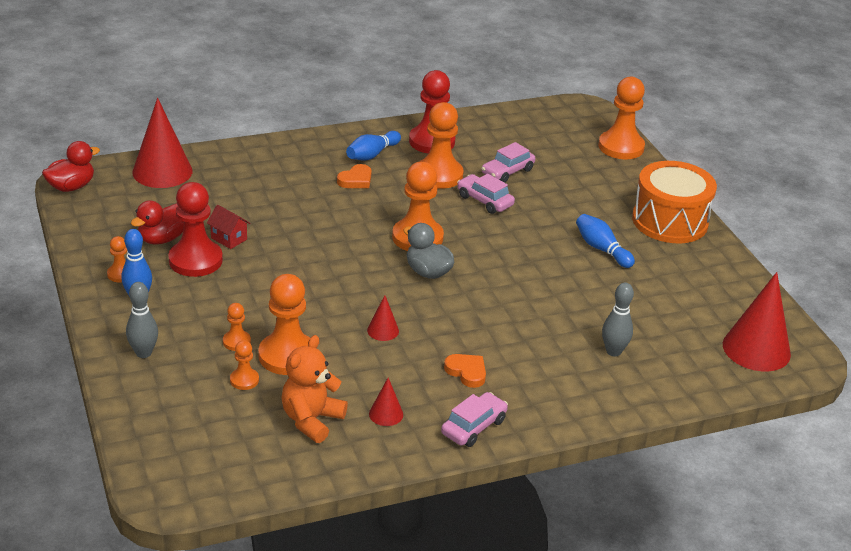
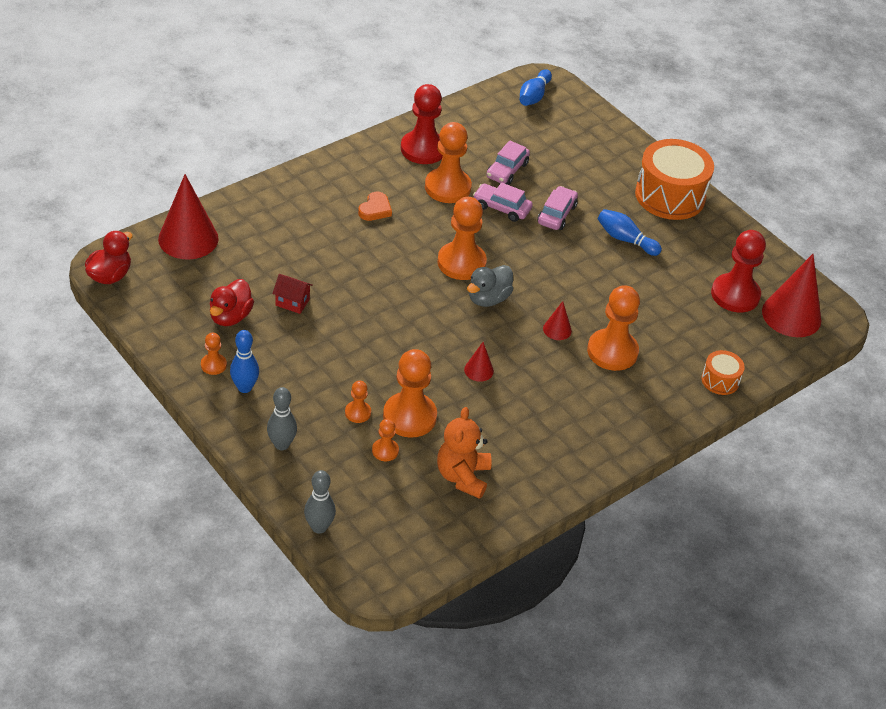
camera: 20 degrees left, 10 degrees up
red pawn [168,182,223,277] -> red pawn moved to [711,230,766,313]
blue bowling pin [346,131,401,161] -> blue bowling pin moved to [520,69,552,106]
red cone [369,378,403,426] -> red cone moved to [543,301,572,340]
grey duck [403,223,454,279] -> grey duck turned 75 degrees counterclockwise [467,265,513,307]
pink car [441,392,508,447] -> pink car moved to [537,186,578,230]
orange heart [444,354,486,388] -> none
orange pawn [598,77,645,159] -> orange pawn moved to [587,285,640,371]
grey bowling pin [602,283,634,356] -> grey bowling pin moved to [304,470,336,534]
none -> orange drum [701,350,745,395]

